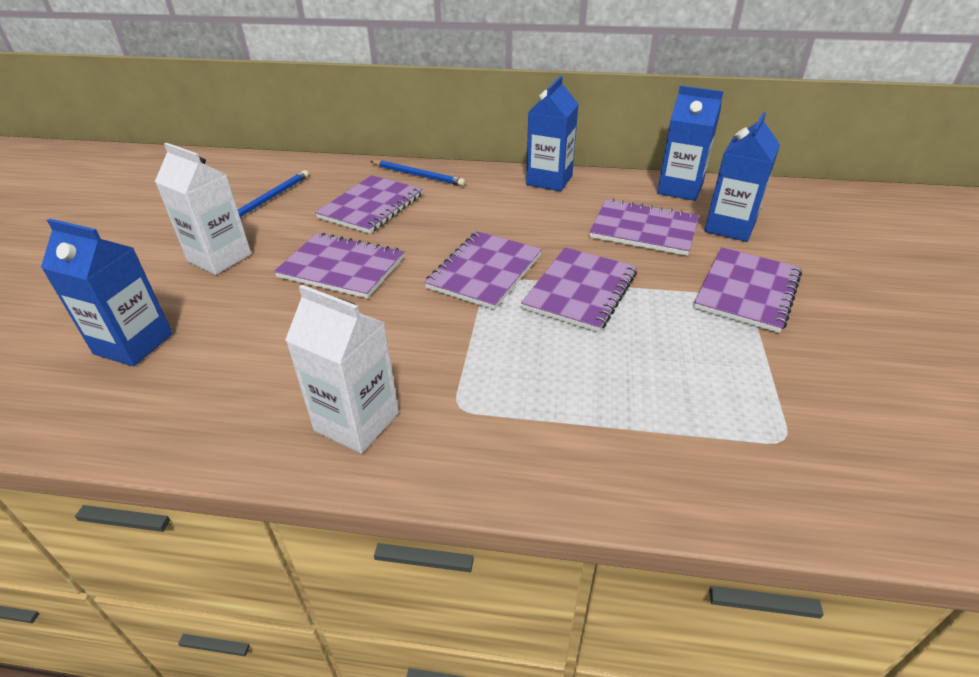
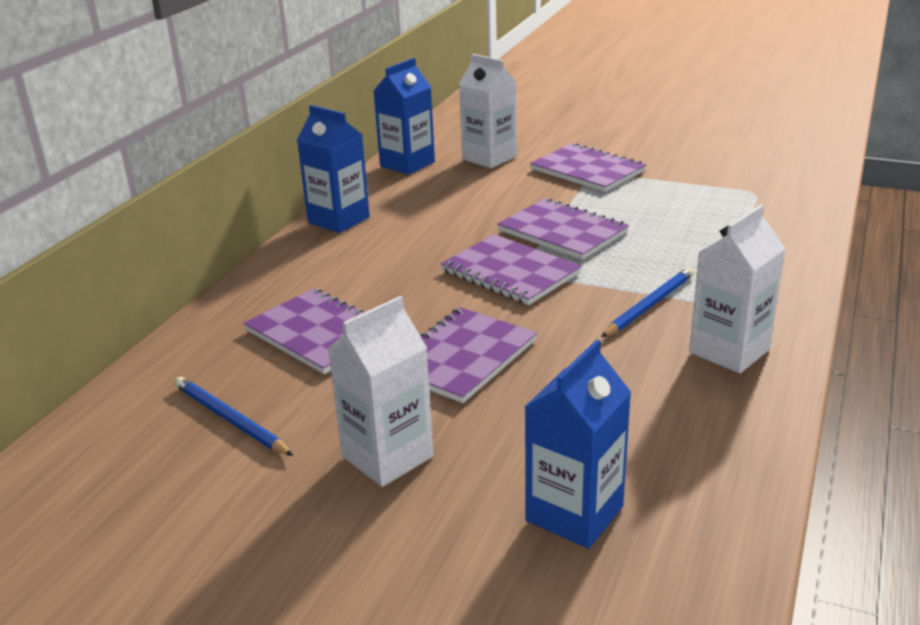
camera: 75 degrees left, 10 degrees down
blue pencil [370,160,465,186] -> blue pencil moved to [601,267,694,337]
purple notebook [589,199,699,256] -> none
blue carton [704,112,780,242] -> white carton [459,54,517,168]

